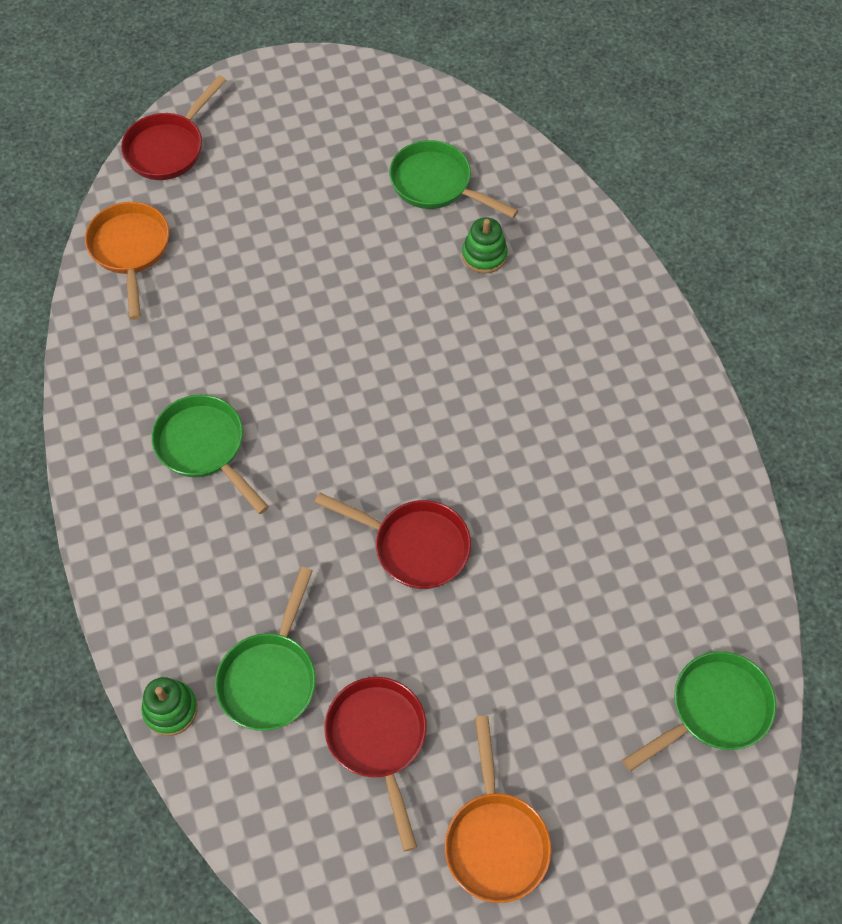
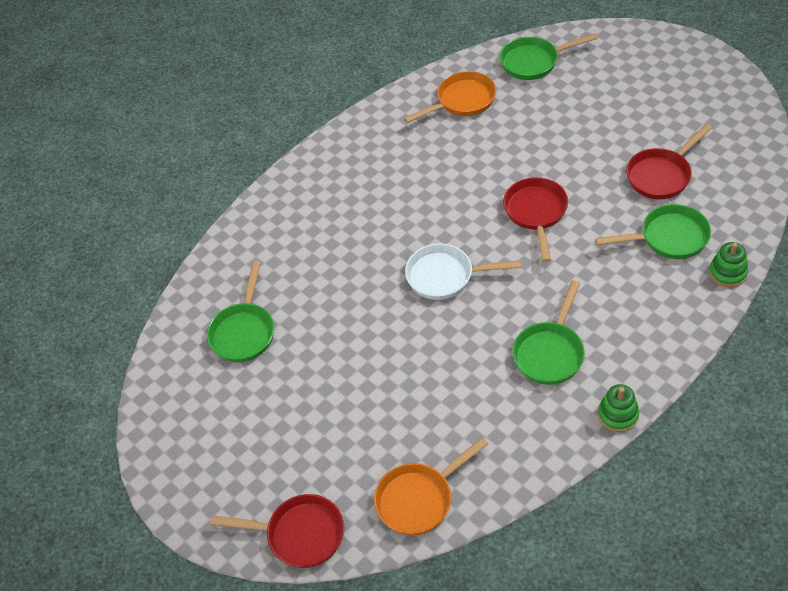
camera: 110 degrees left, 10 degrees down
orange pan [445,716,551,903] -> orange pan moved to [404,71,496,123]
green stacking toy [462,217,508,274] -> green stacking toy moved to [598,384,639,432]
green pan [622,651,776,772] -> green pan turned 45 degrees counterclockwise [500,33,598,80]
none -> white pan [405,244,522,300]

